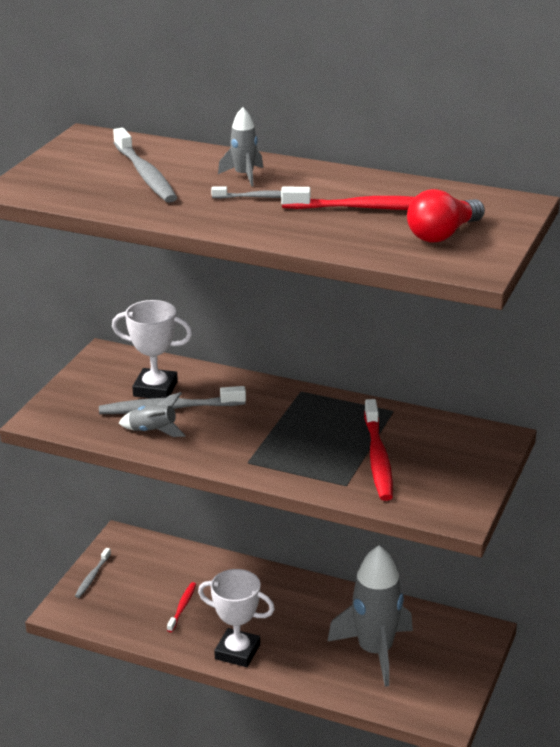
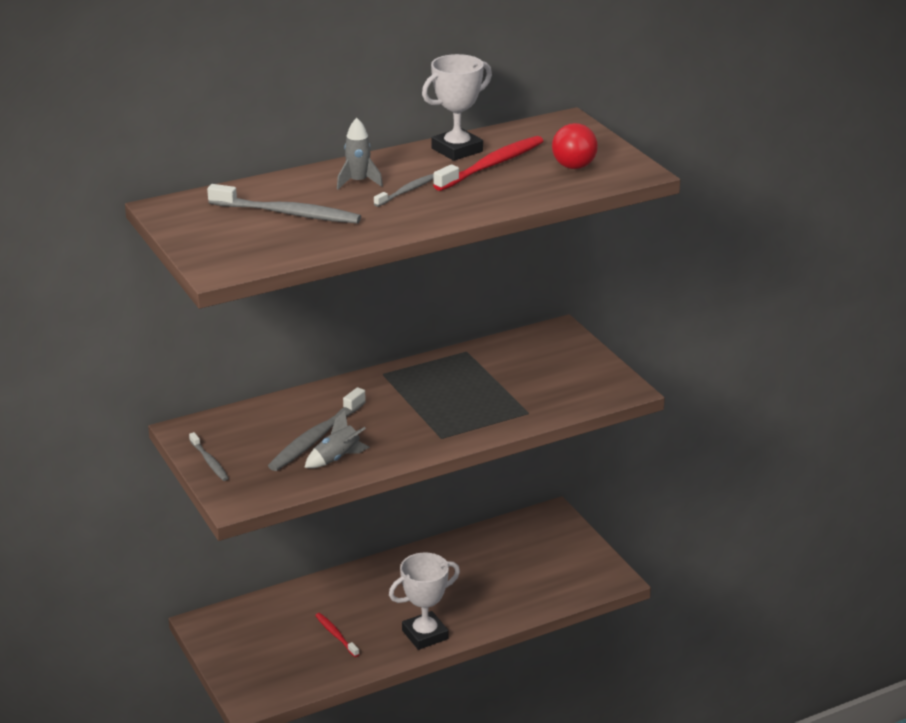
camera: 50 degrees left, 0 degrees up
grey toothbrush [75,548,111,598] -> grey toothbrush moved to [189,432,229,481]
white trophy [112,300,192,398] -> white trophy moved to [422,54,492,161]
grey rocket [327,545,413,687] -> none
red toothbrush [364,399,393,501] -> none

